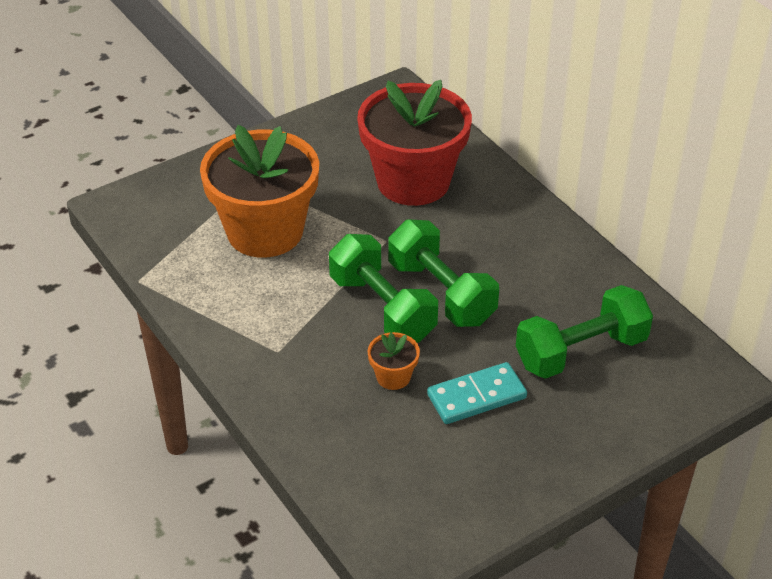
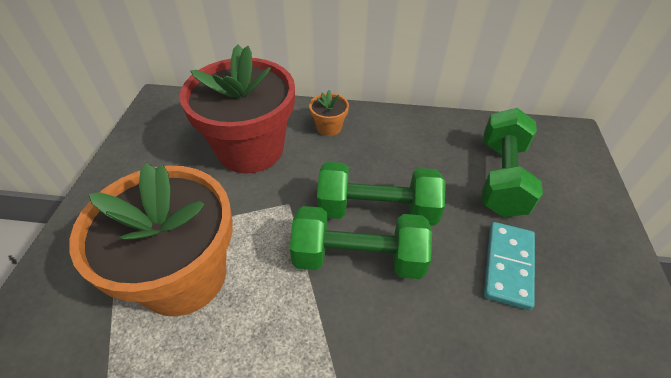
camera: 50 degrees left, 5 degrees up
orange flower pot [367,332,420,390] -> orange flower pot moved to [309,90,349,136]

